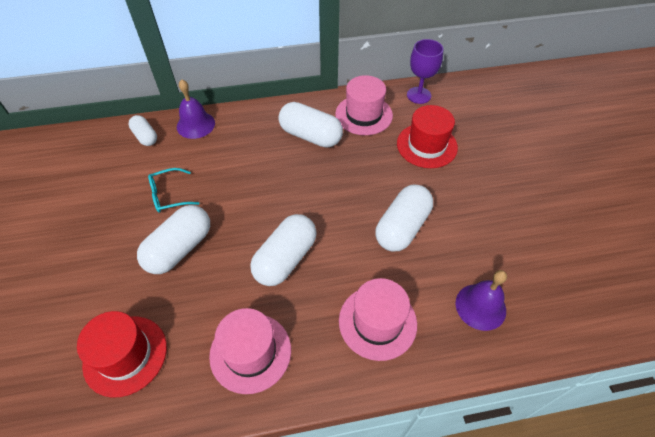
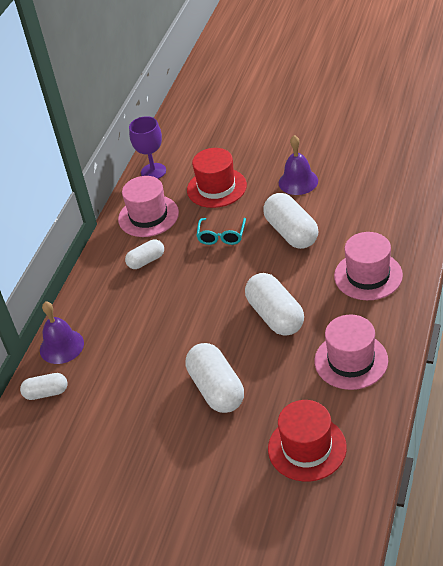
camera: 55 degrees left, 10 degrees down
turquoise glasses [148,168,199,213] -> turquoise glasses moved to [197,218,246,245]
white capsule [278,102,343,148] -> white capsule [125,239,164,269], size x0.58
purple bell [456,270,507,331] -> purple bell moved to [279,135,318,195]

